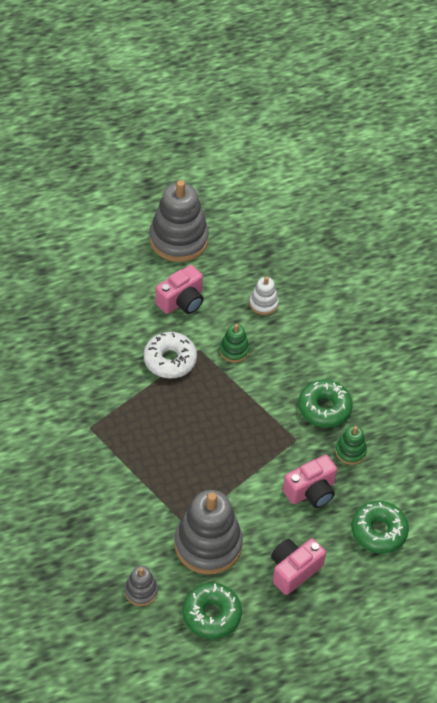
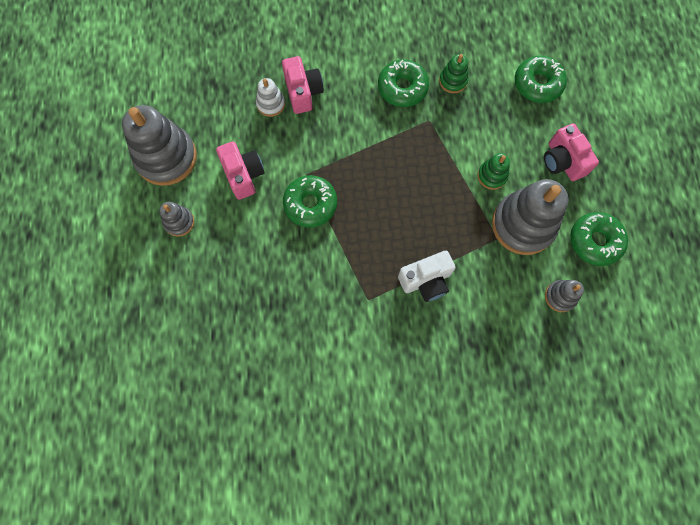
camera: 70 degrees left, 20 degrees up
white donut [144,332,197,379] -> green donut [283,175,337,228]
green stacking toy [220,324,250,363] -> green stacking toy moved to [477,153,510,190]
pink camera [283,455,337,508] -> pink camera moved to [282,56,324,114]
none -> grey stacking toy [159,202,194,237]
none -> white camera [398,251,455,302]

